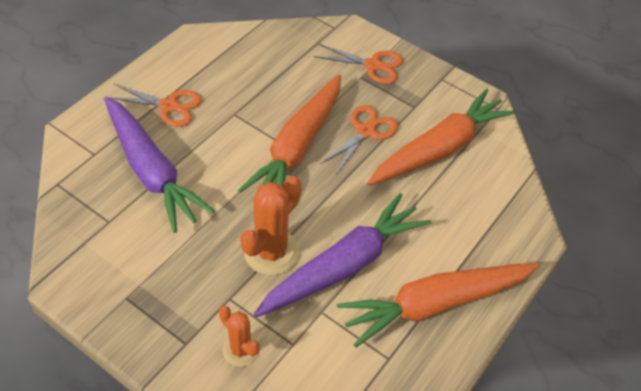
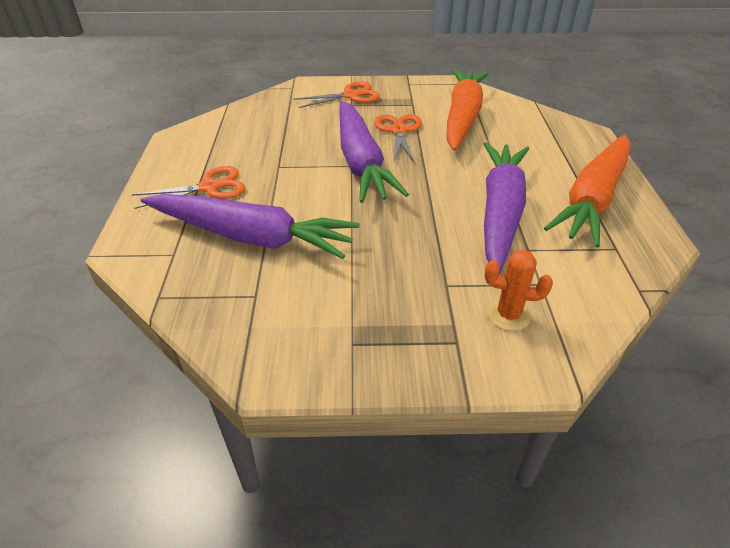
camera: 35 degrees left, 10 degrees down
orange carrot [238,75,341,193] -> purple carrot [339,101,409,203]
orange cactus [240,176,302,275] -> none

